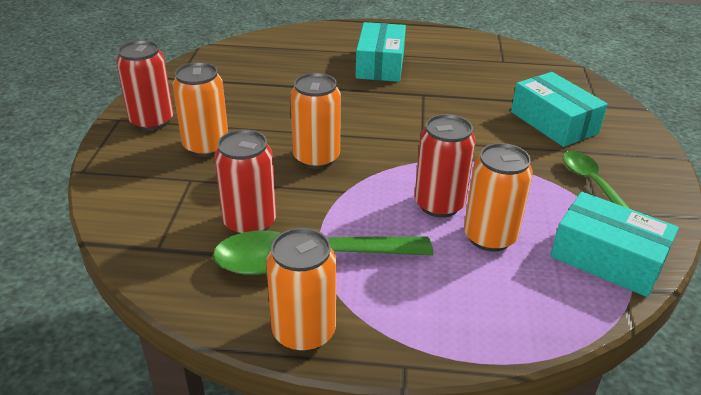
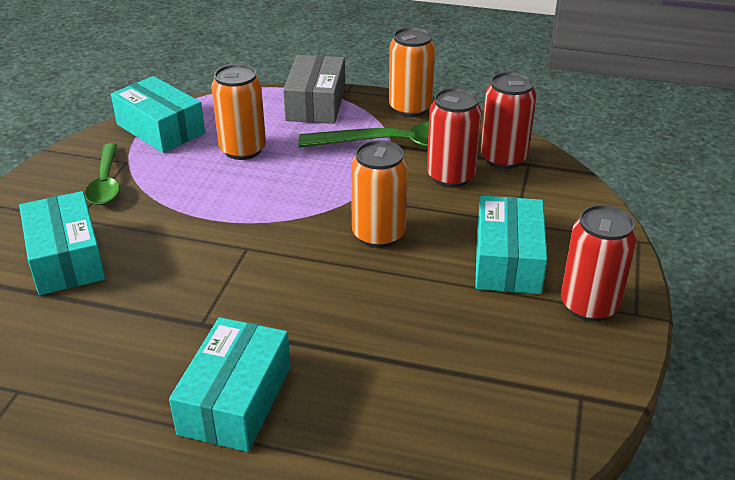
camera: 170 degrees left, 0 degrees up
orange can [173,62,228,157] -> turquoise box [475,196,547,294]
red can [414,114,476,218] -> red can moved to [480,72,536,169]
none -> grey box [283,55,345,124]

